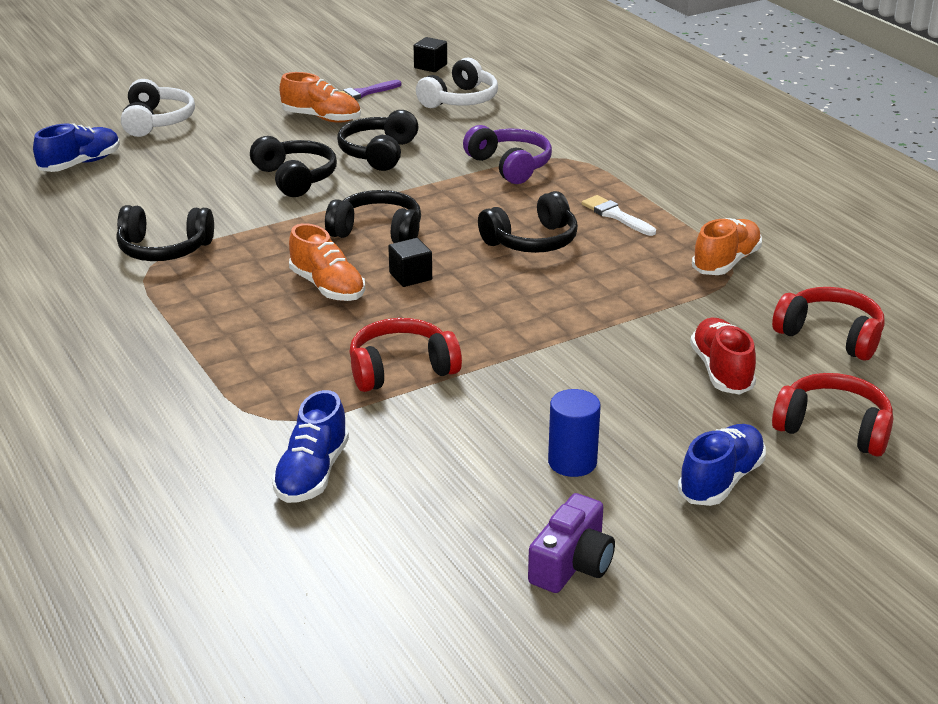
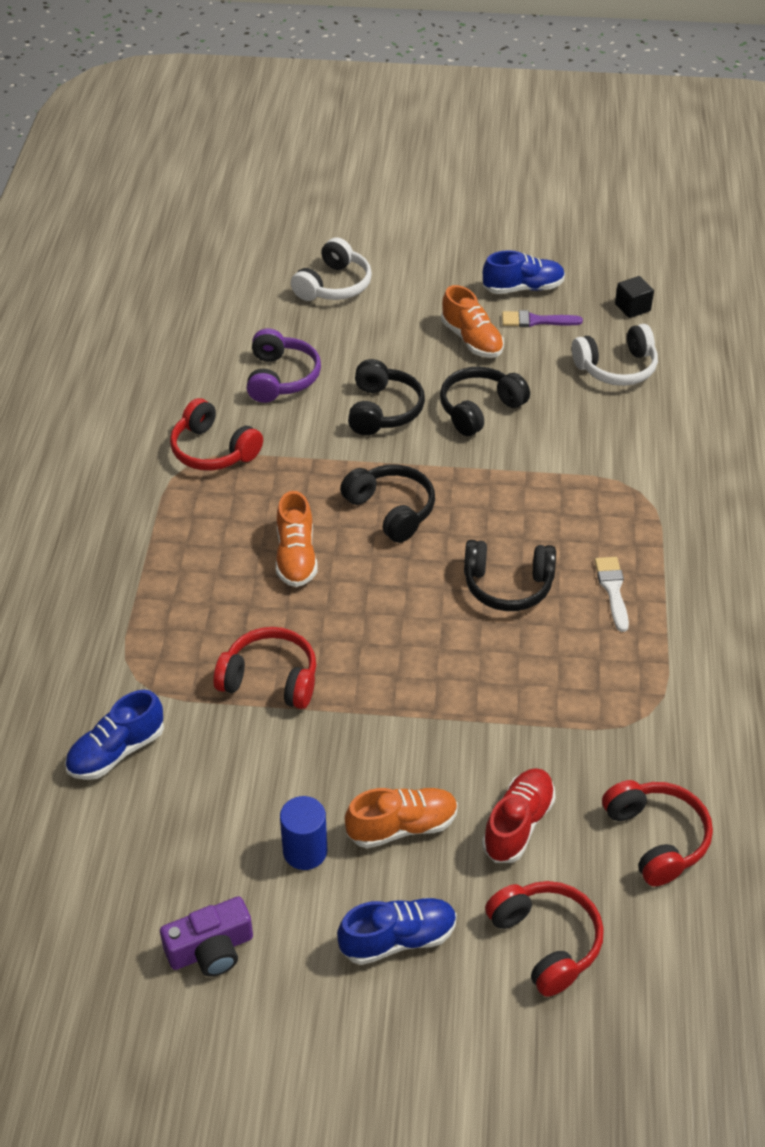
camera: 35 degrees right, 15 degrees up
blue shoe [33,124,120,172] -> blue shoe moved to [483,250,565,294]
black headphones [116,205,214,261] -> red headphones [170,398,263,471]
black cube [388,238,432,287] -> none
purple headphones [463,125,552,184] -> purple headphones moved to [247,328,321,403]
orange shoe [692,218,762,275] -> orange shoe moved to [345,788,458,848]

